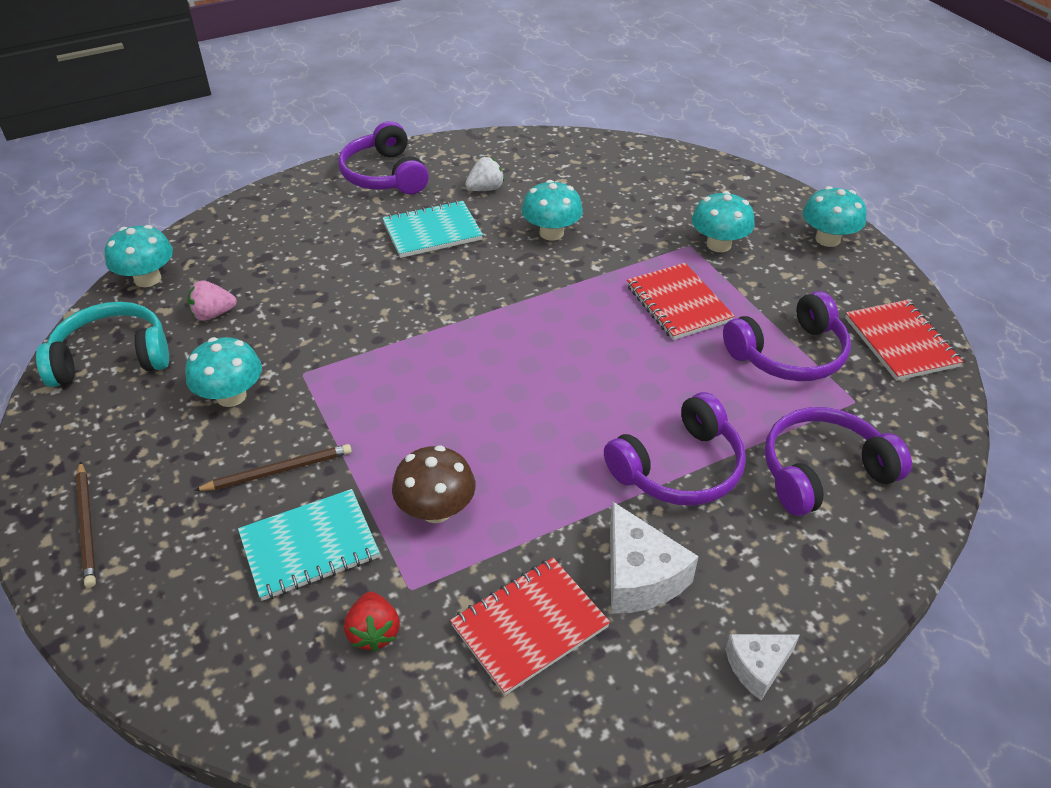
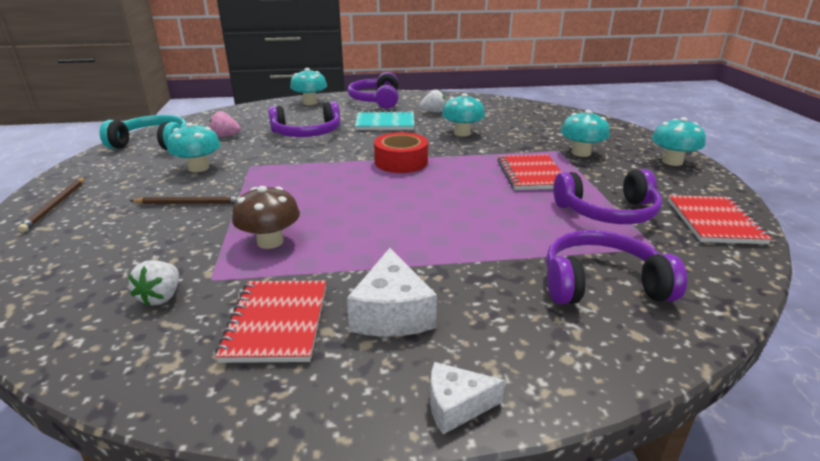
camera: 20 degrees right, 15 degrees down
turquoise mushroom [105,225,173,287] -> turquoise mushroom moved to [290,68,327,105]
turquoise notebook [238,489,380,601] -> none
red strawberry [344,592,400,652] -> white strawberry [128,260,179,306]
red notebook [450,558,610,695] -> red notebook turned 75 degrees counterclockwise [215,281,326,363]
purple headphones [604,392,746,506] -> purple headphones moved to [268,101,340,137]
none -> red tape [374,132,428,173]

